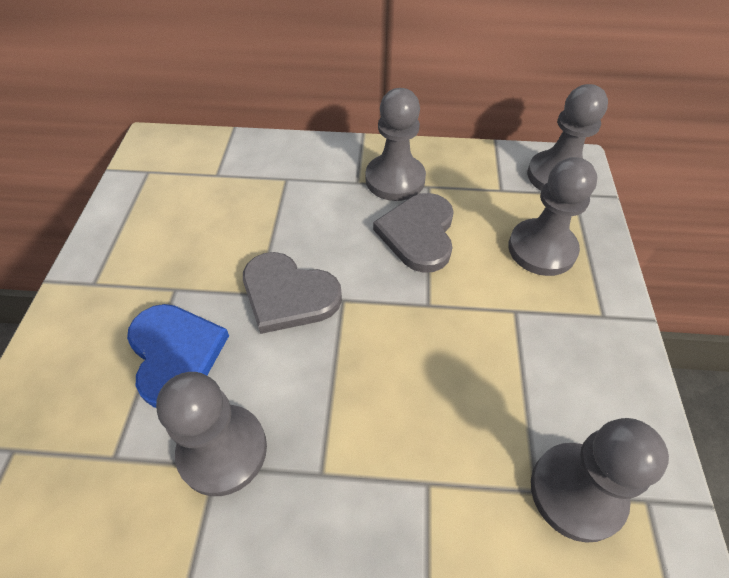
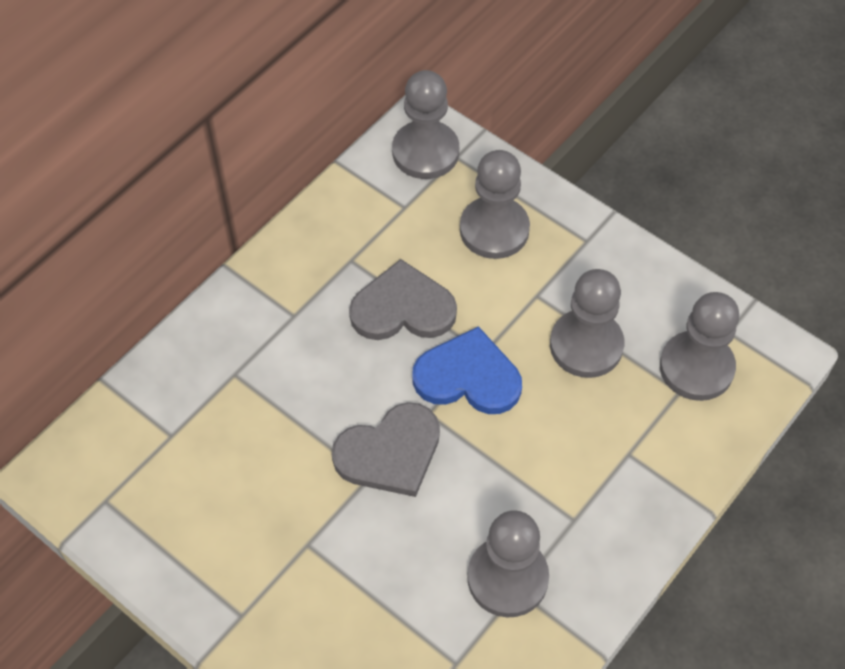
camera: 55 degrees left, 5 degrees up
blue heart [127,304,229,408] -> blue heart moved to [412,326,522,414]
grey pawn [366,88,426,201] -> grey pawn moved to [550,269,624,378]
grey heart [373,193,454,273] -> grey heart turned 135 degrees clockwise [349,259,457,340]

